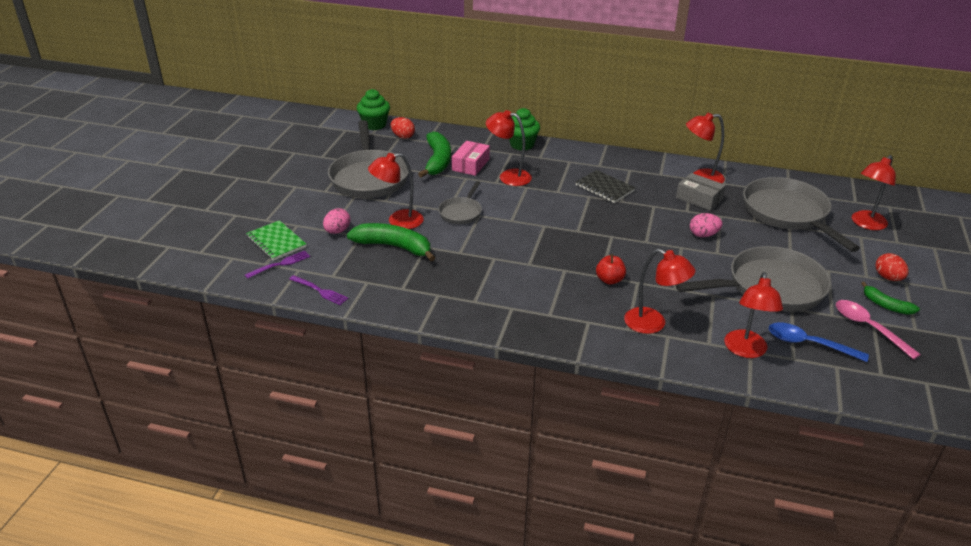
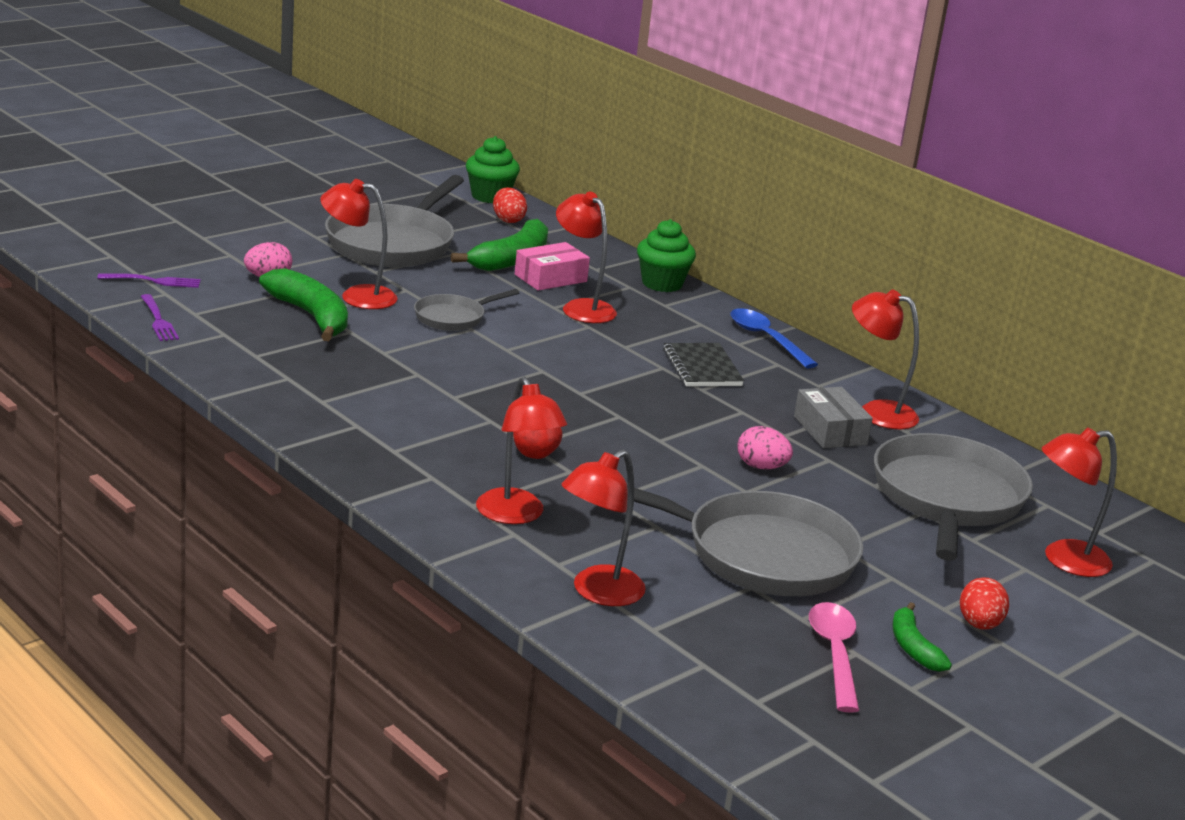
camera: 30 degrees right, 10 degrees down
green notebook [246,220,306,261] -> none
blue spoon [769,322,869,362] -> blue spoon moved to [730,308,818,368]

